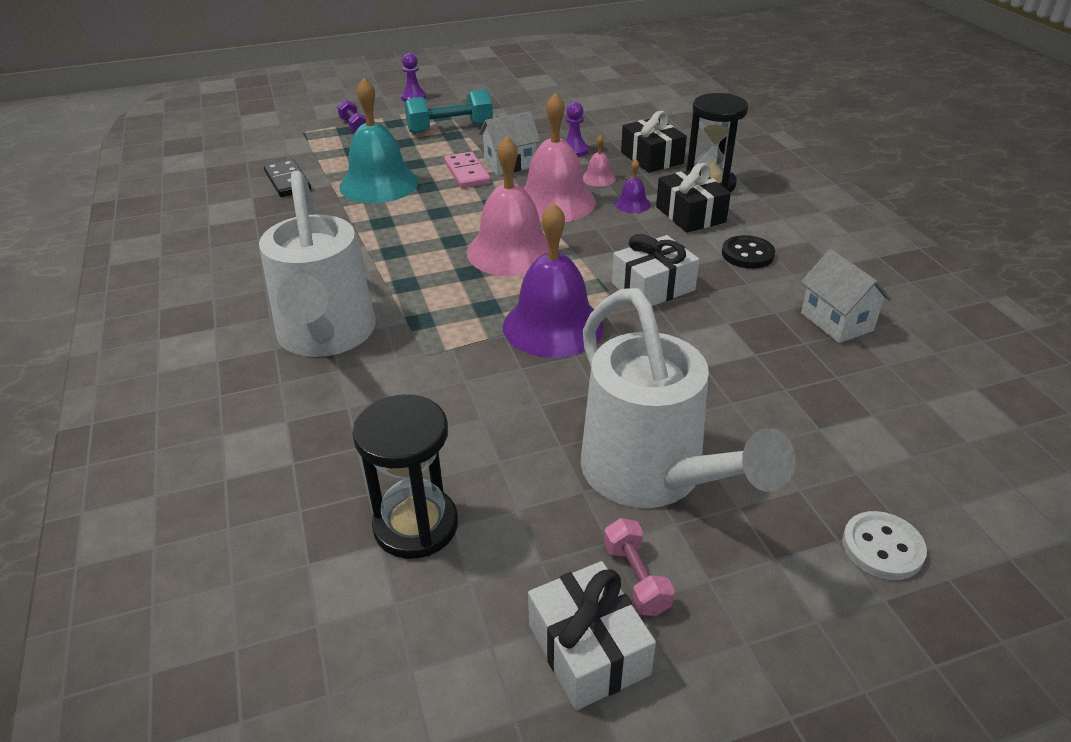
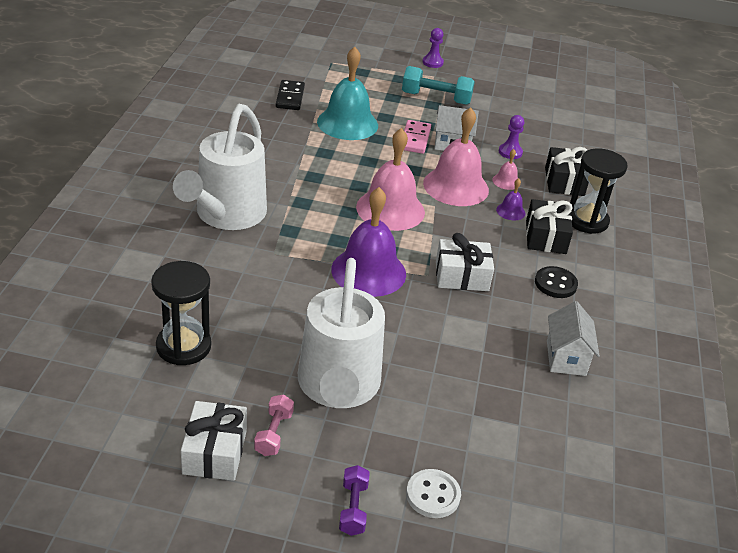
camera: 25 degrees right, 0 degrees up
purple dumbbell [337,100,366,133] -> purple dumbbell moved to [339,465,370,536]

